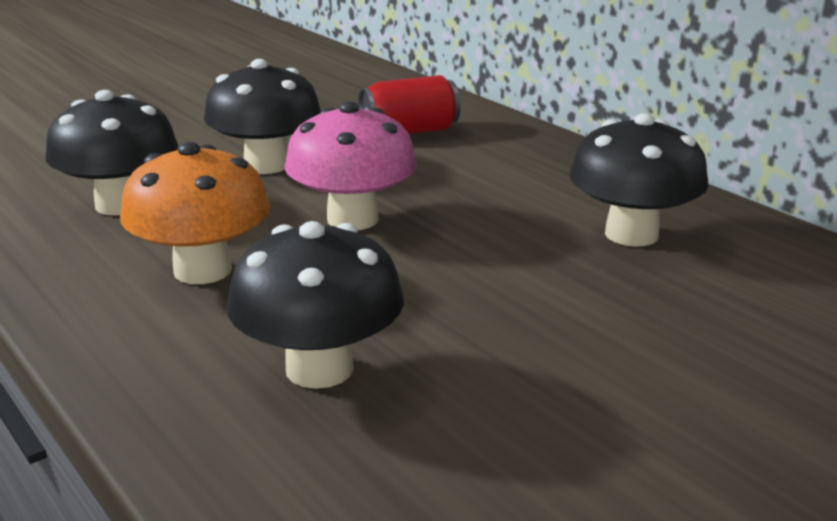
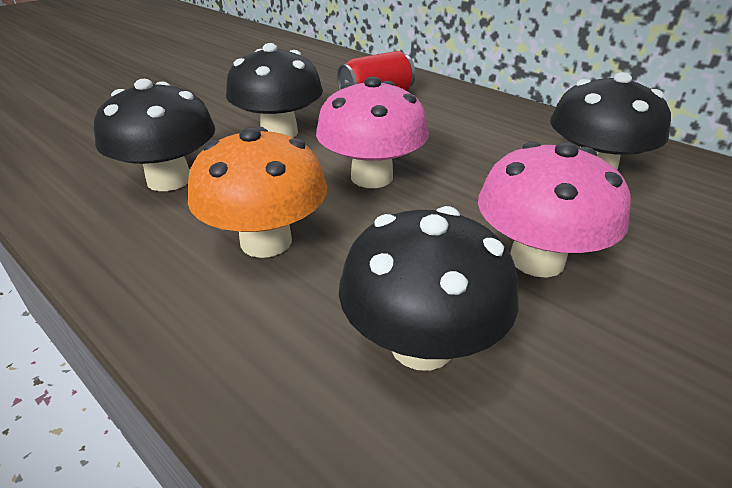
camera: 10 degrees left, 10 degrees up
none -> pink mushroom [478,141,631,277]

